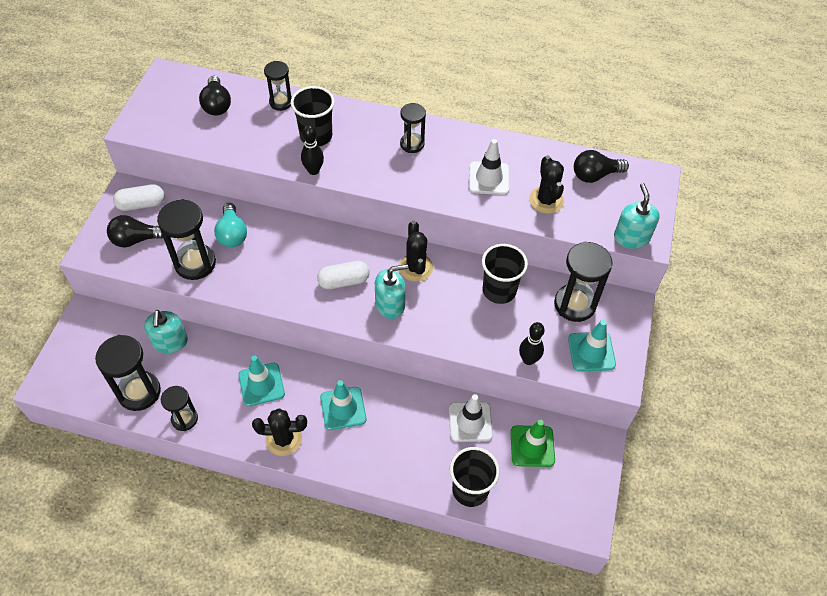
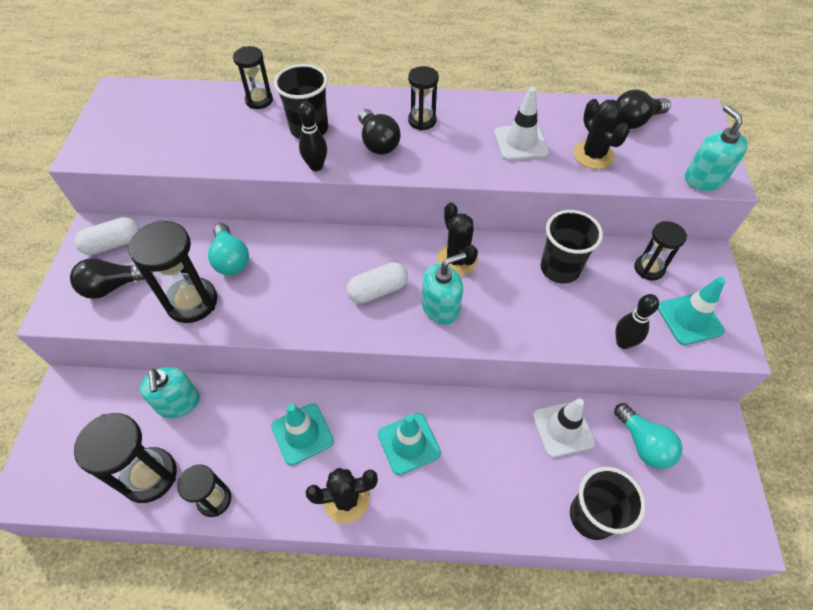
camera: 10 degrees left, 0 degrees up
black light bulb [199,76,231,115] -> black light bulb moved to [358,109,400,155]
green traffic cone [510,420,555,467] -> turquoise light bulb [614,403,683,469]
black hourglass [554,241,613,322] -> black hourglass [634,221,687,281], size x0.61

